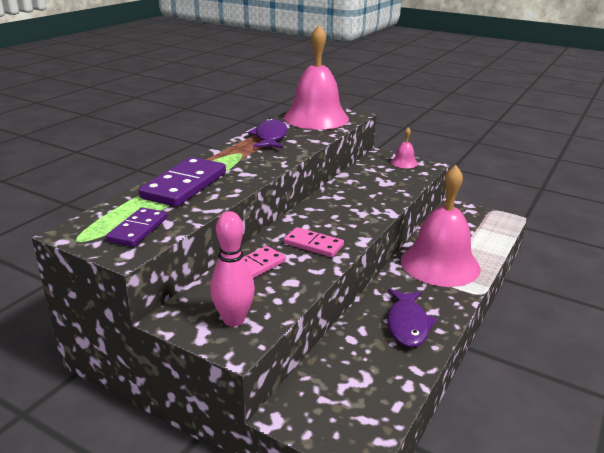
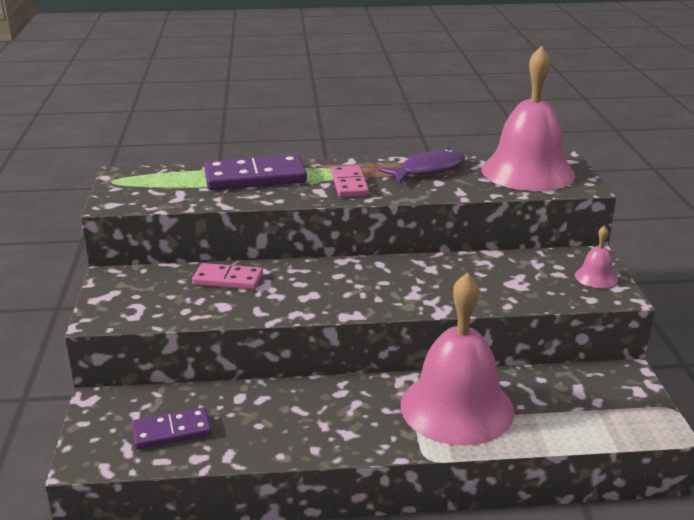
camera: 55 degrees right, 0 degrees up
purple domino [106,207,167,247] -> purple domino moved to [132,407,212,449]
pink bowling pin [210,211,255,326] -> none
pink domino [284,227,344,257] -> pink domino moved to [331,165,369,197]
purple fish [387,289,437,347] -> none

